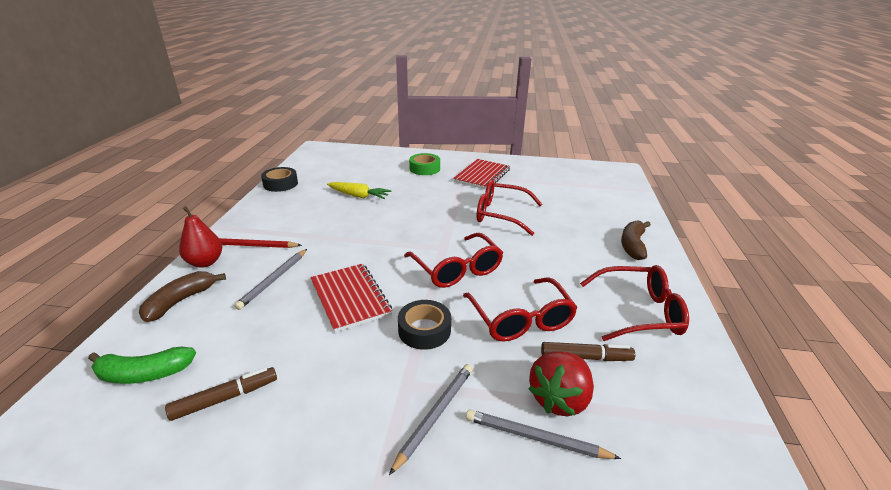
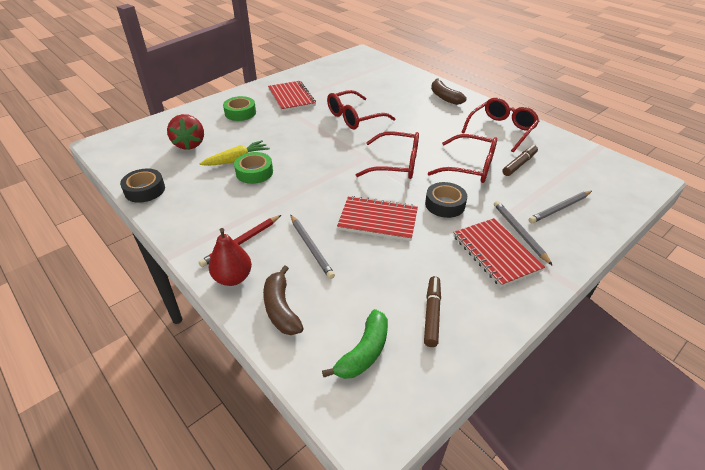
camera: 50 degrees left, 10 degrees up
red strawberry [528,351,594,416] -> red strawberry moved to [167,114,204,150]
none -> green tape [234,152,273,184]
none -> red notebook [453,218,545,287]

